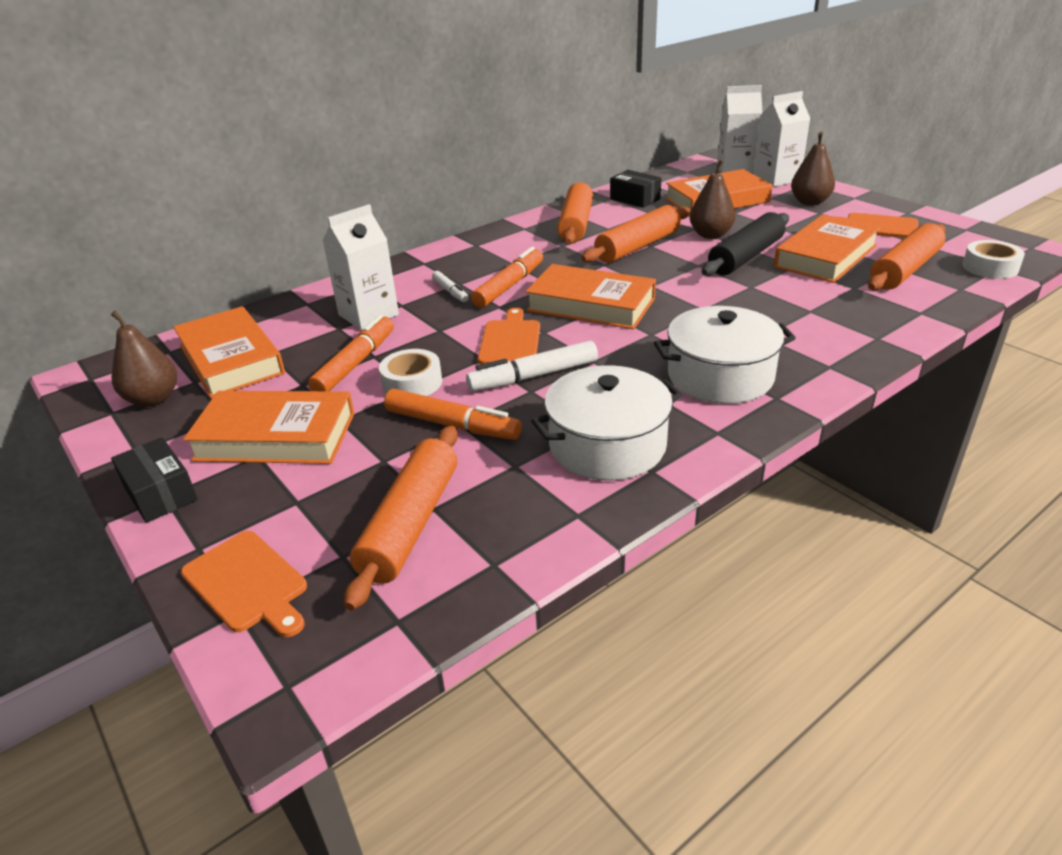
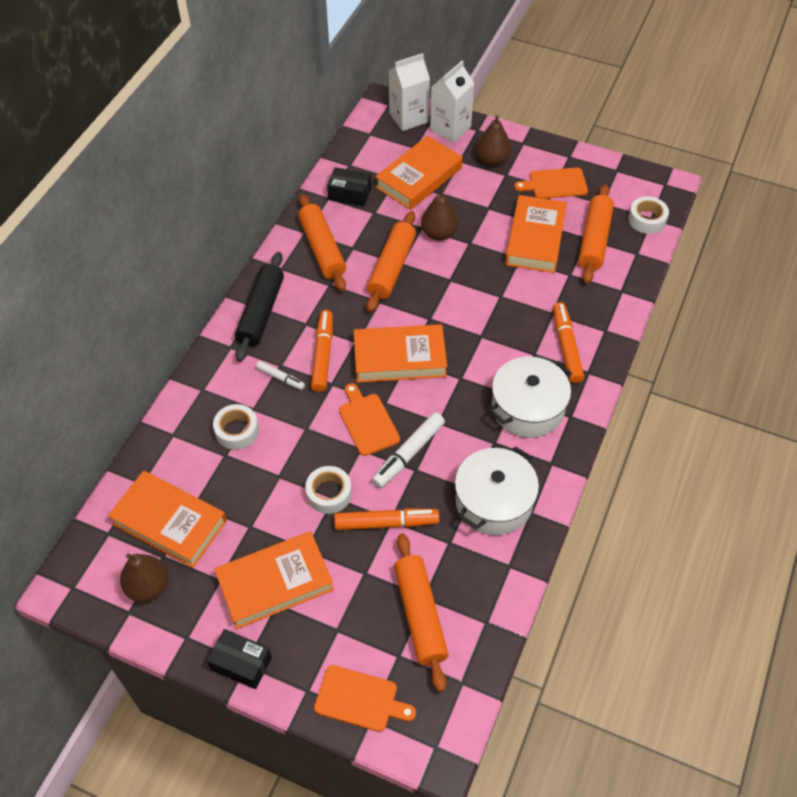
camera: 30 degrees left, 20 degrees up
orange marker [308,315,394,391] -> orange marker moved to [553,302,584,383]
white carton [323,204,399,330] -> white tape [213,404,259,450]
black rolling pin [702,212,789,276] -> black rolling pin moved to [235,252,284,362]

